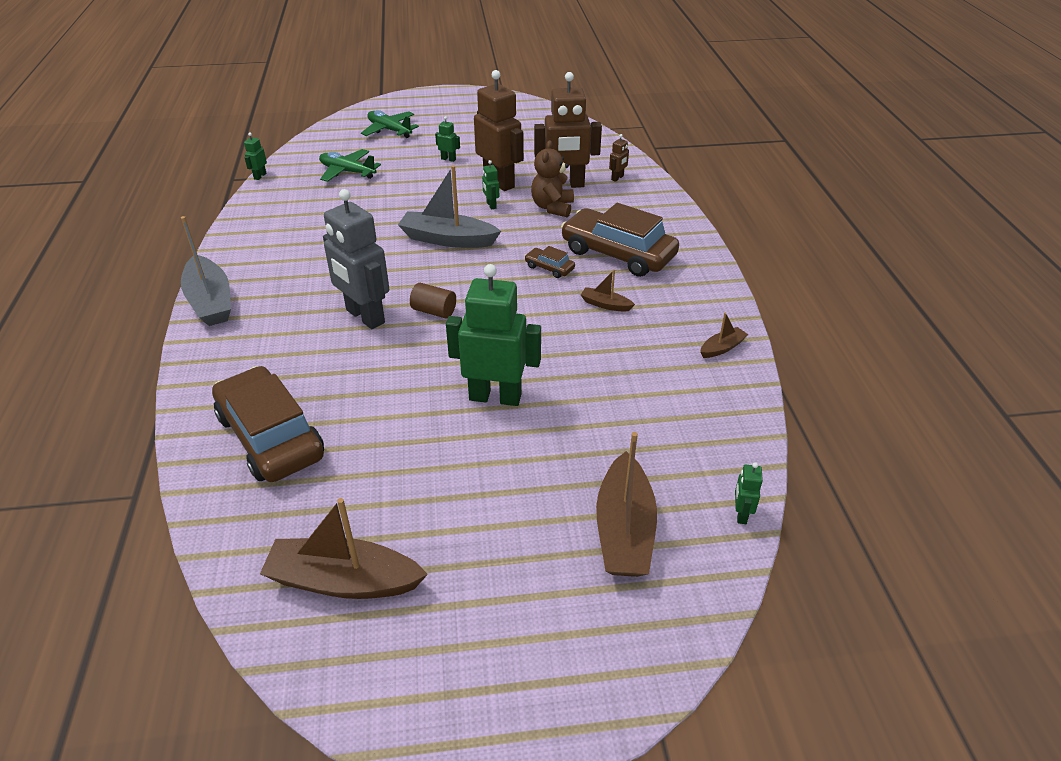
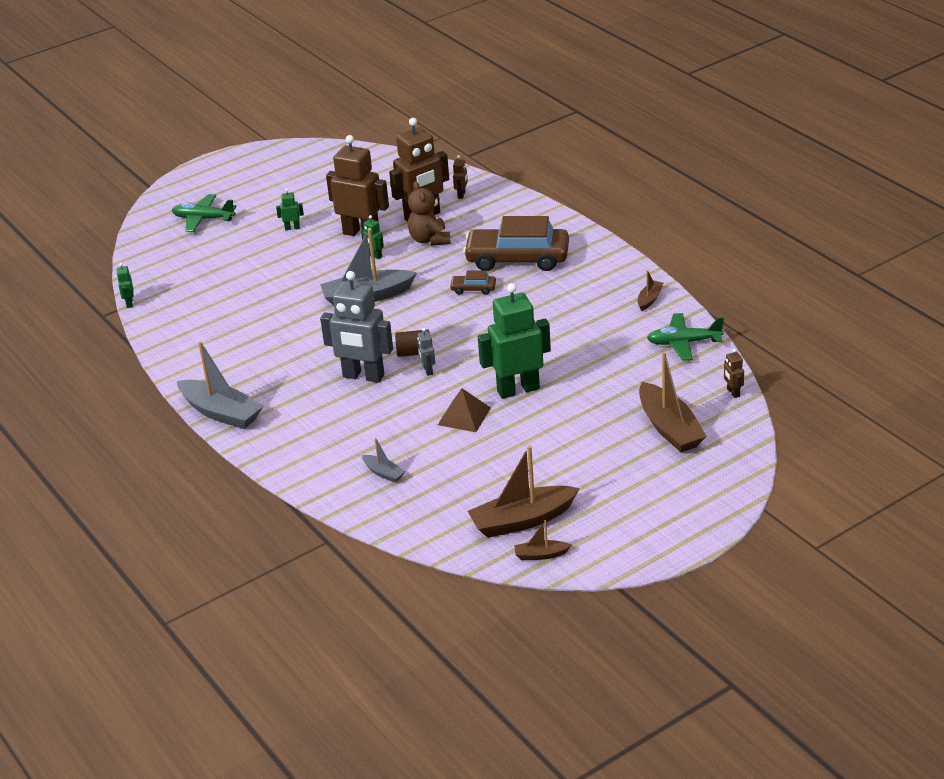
camera: 25 degrees left, 5 degrees down
brown car [212,366,324,482] -> grey boat [362,438,405,483]
green plane [319,149,381,182] -> green plane moved to [647,313,724,361]
brown boat [581,269,635,311] -> brown boat moved to [514,520,571,560]
green robot [735,462,763,524] -> brown robot [724,349,744,398]
none -> grey robot [417,328,435,376]
none -> brown pyramid [438,388,491,432]

